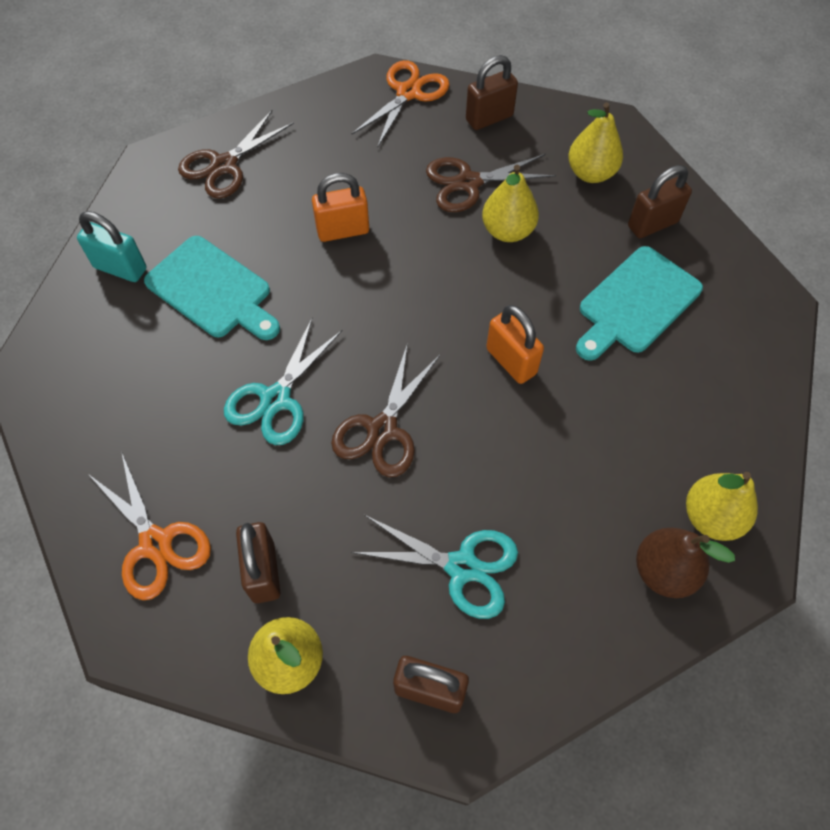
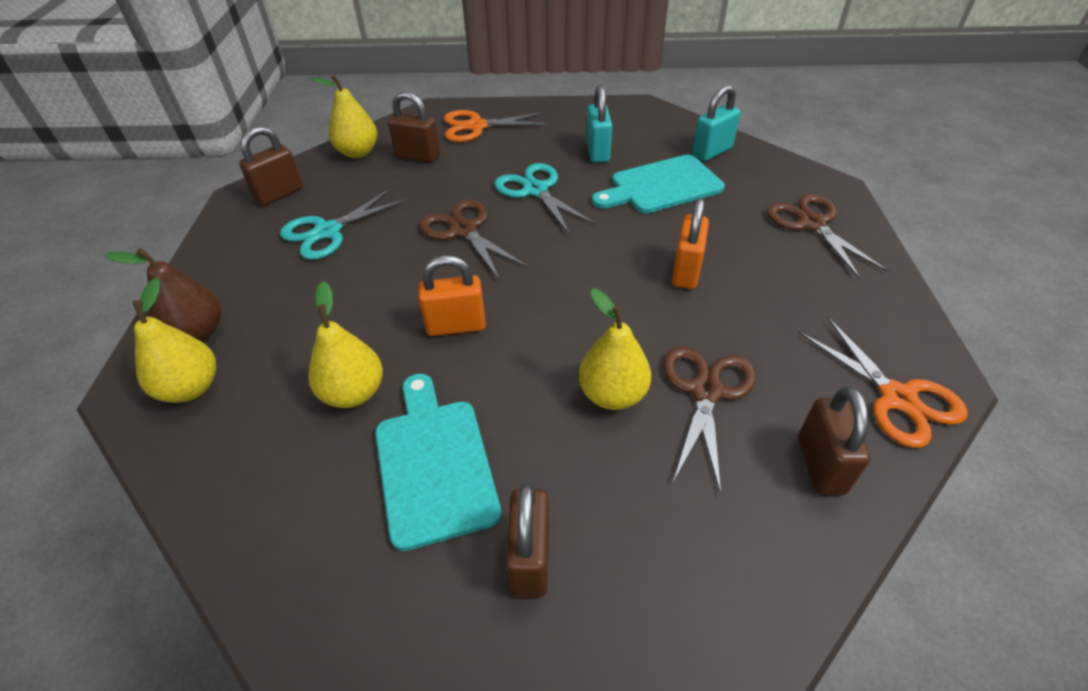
camera: 120 degrees right, 15 degrees down
yellow pear [568,102,623,183] -> yellow pear moved to [308,281,383,408]
none -> turquoise padlock [586,85,612,163]

